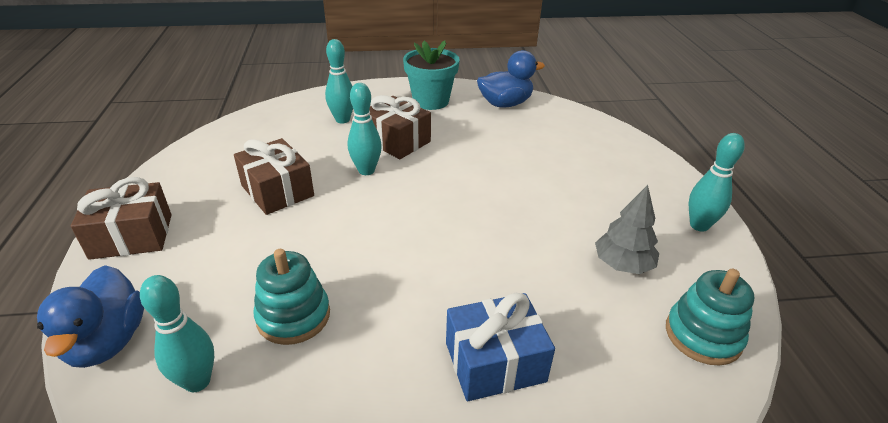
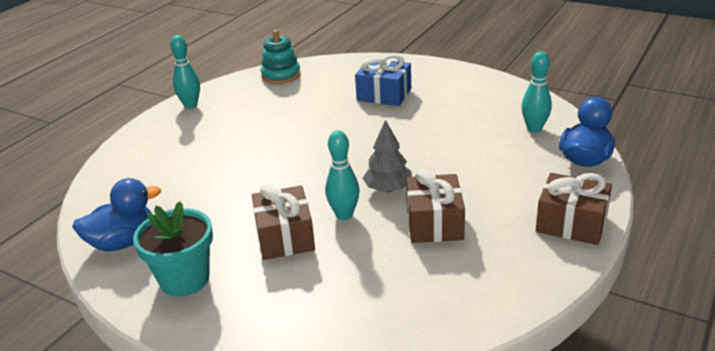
camera: 140 degrees left, 5 degrees down
turquoise stacking toy [253,249,330,345] -> none
turquoise bowling pin [325,39,353,124] -> none
blue duck [477,50,545,107] -> blue duck turned 135 degrees clockwise [72,178,161,251]
grey tree [595,185,659,274] -> grey tree moved to [362,120,412,192]

